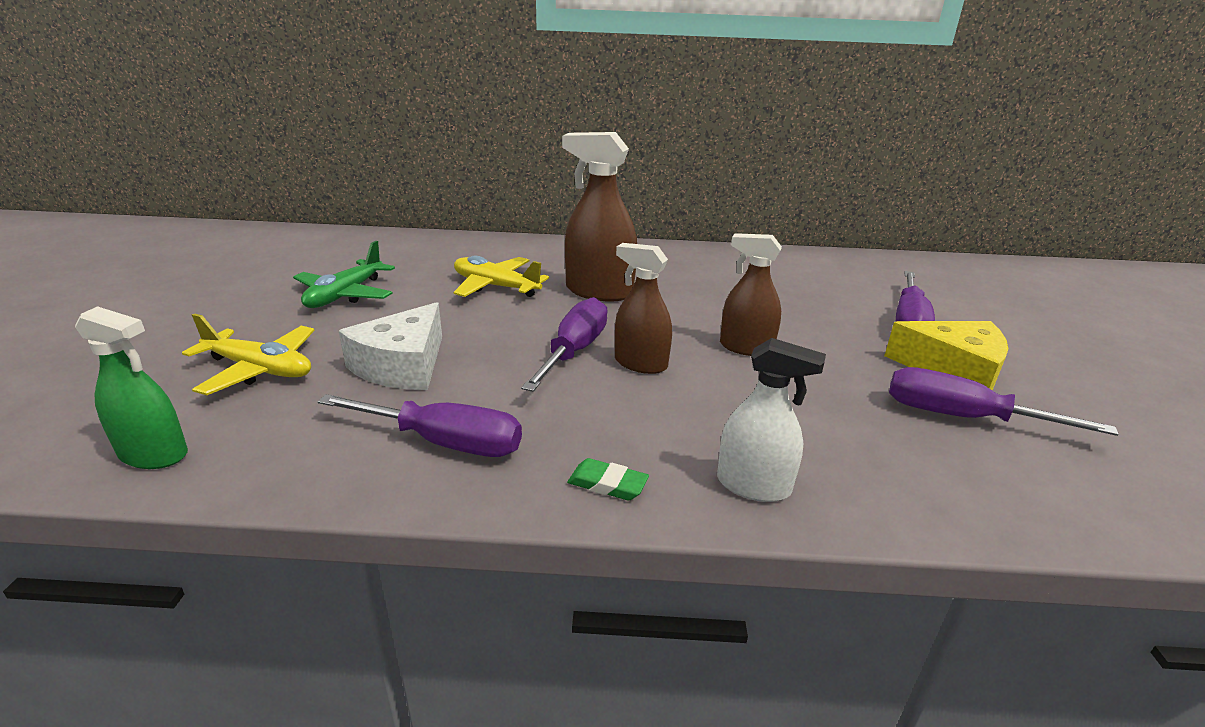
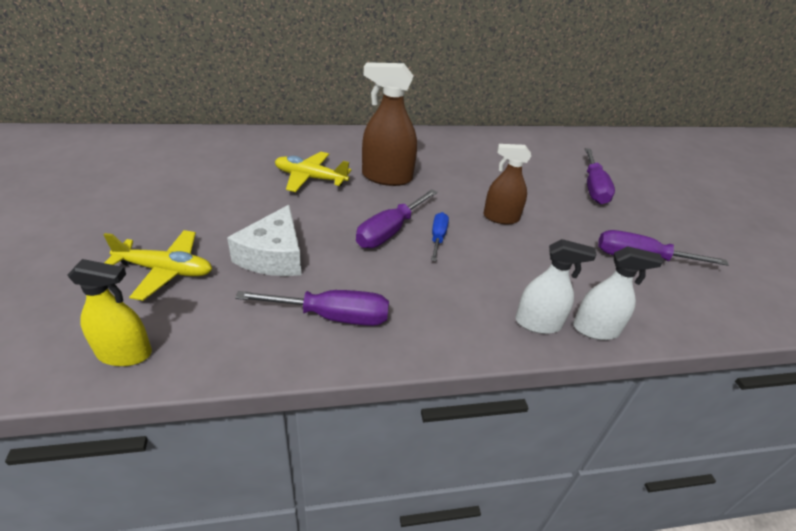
camera: 15 degrees left, 10 degrees up
green spray bottle [75,306,188,469] -> yellow spray bottle [68,259,152,366]
green plane [293,241,395,308] -> none
purple screwdriver [521,297,608,392] -> purple screwdriver turned 150 degrees counterclockwise [356,189,438,248]
green eraser [567,458,649,501] -> none
brown spray bottle [615,243,672,374] -> blue screwdriver [431,212,449,261]
yellow cheese [884,321,1009,391] -> none
none -> white spray bottle [573,246,663,340]

